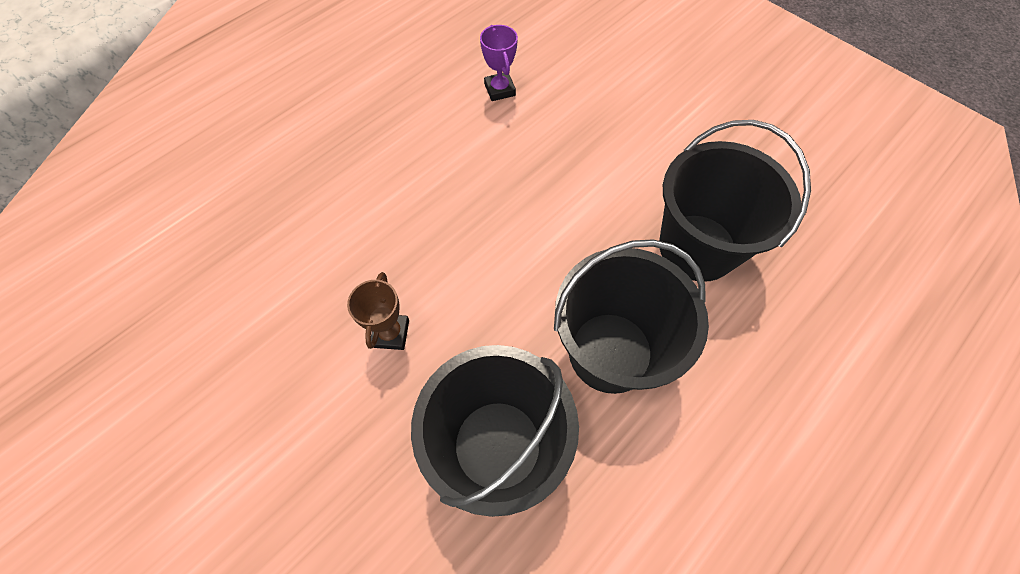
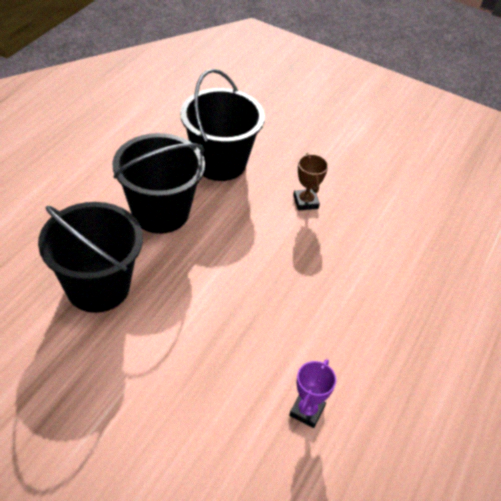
camera: 160 degrees right, 15 degrees down
purple trophy [480,25,518,101] -> purple trophy turned 60 degrees clockwise [289,359,336,428]

